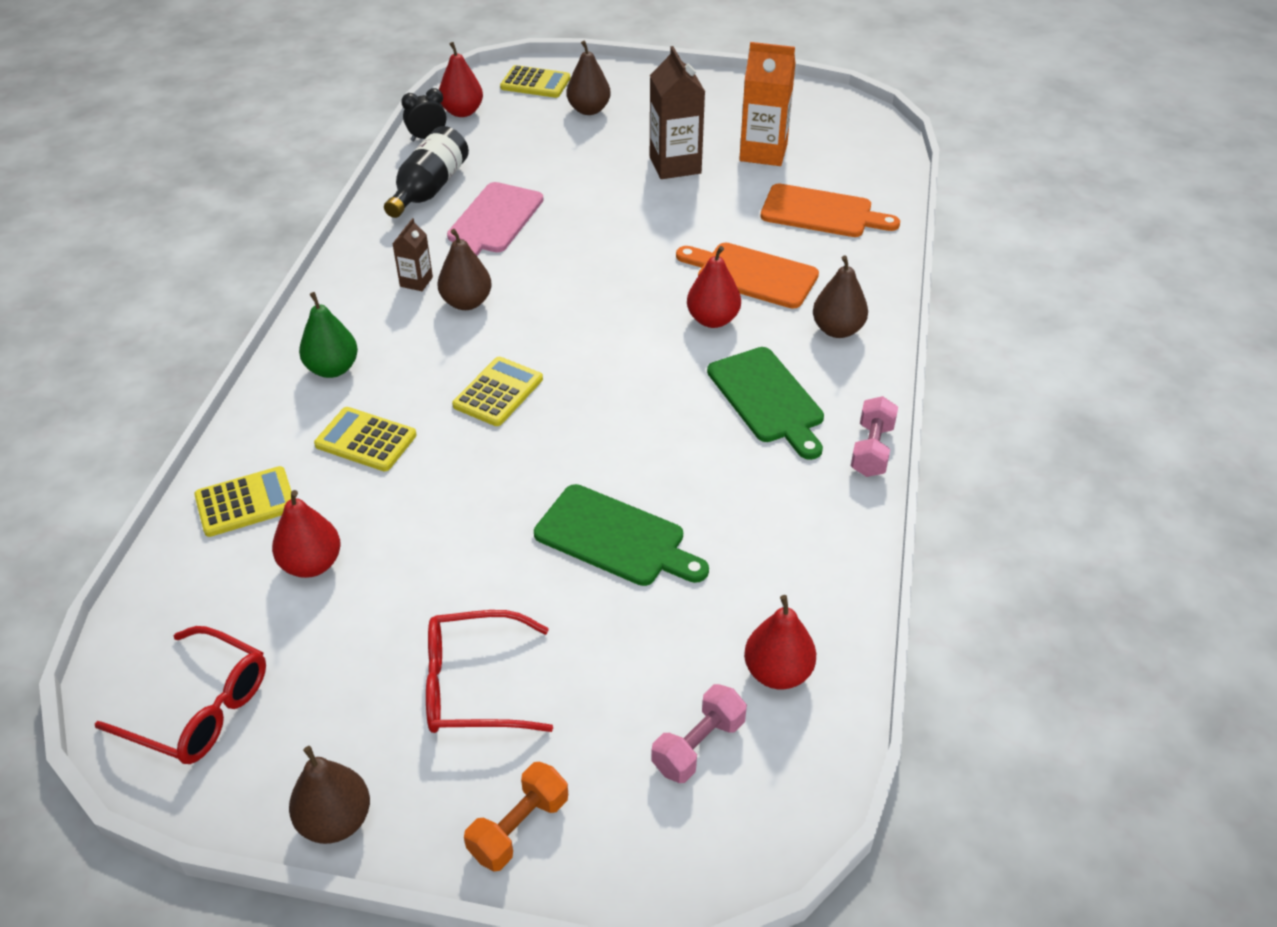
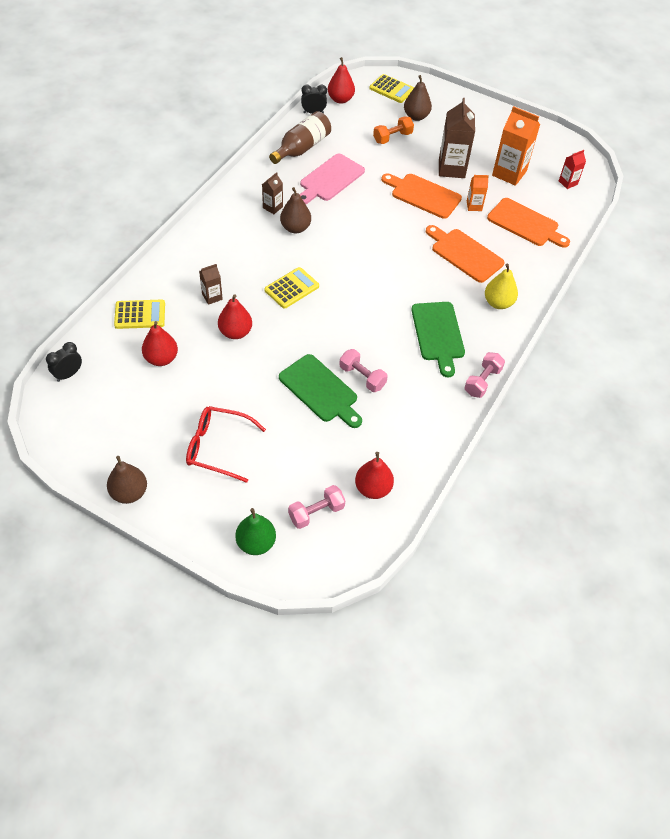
camera: 15 degrees right, 10 degrees up
red glasses [95,626,266,764] -> none
green pear [299,292,358,378] -> green pear moved to [235,508,276,555]
yellow calculator [314,407,417,471] -> brown carton [199,264,223,305]
black bottle [384,126,469,218] -> brown bottle [269,111,331,164]
orange dumbbell [464,762,568,871] -> orange dumbbell moved to [373,116,414,144]
red pear [687,246,741,328] -> red pear moved to [218,294,252,339]
brown pear [813,255,868,338] -> yellow pear [485,264,518,309]
none -> black clock [46,342,82,382]
none -> pink dumbbell [339,349,388,392]
none -> orange cutting board [381,173,462,219]
none -> orange carton [467,175,489,211]
none -> red carton [559,150,586,189]

